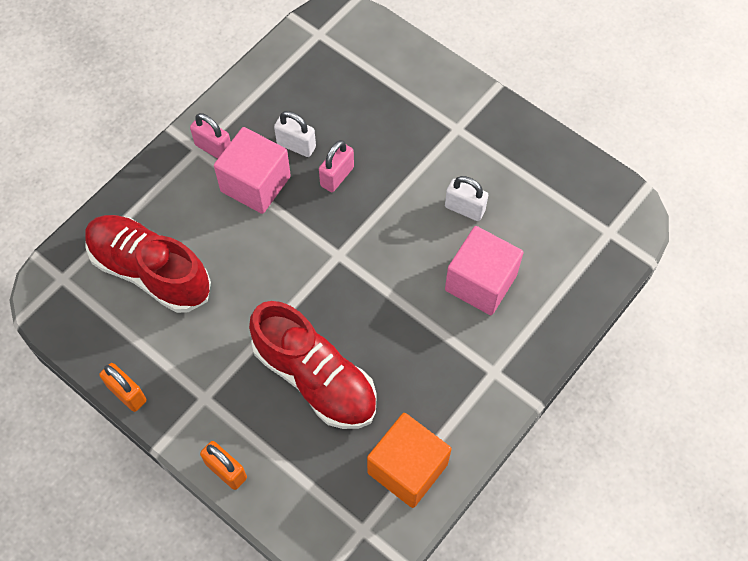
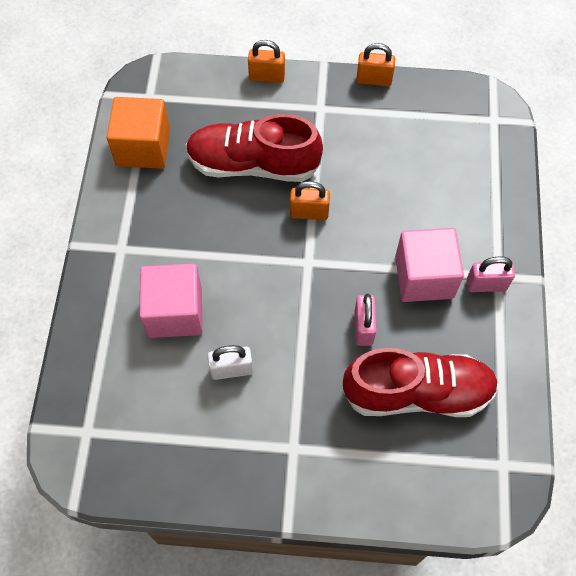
camera: 145 degrees right, 0 degrees up
red shoe [85,215,211,313] -> red shoe moved to [342,348,499,417]
white padlock [274,111,316,157] -> none
none -> orange padlock [290,181,330,220]

